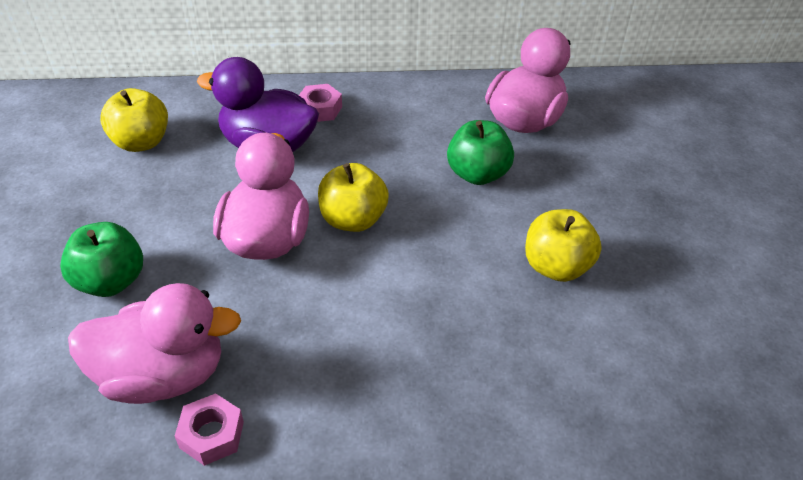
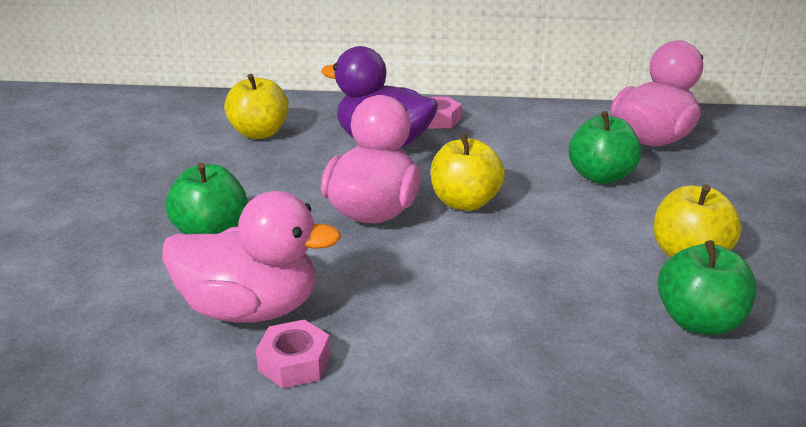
camera: 10 degrees right, 15 degrees down
none -> green apple [657,240,757,335]

